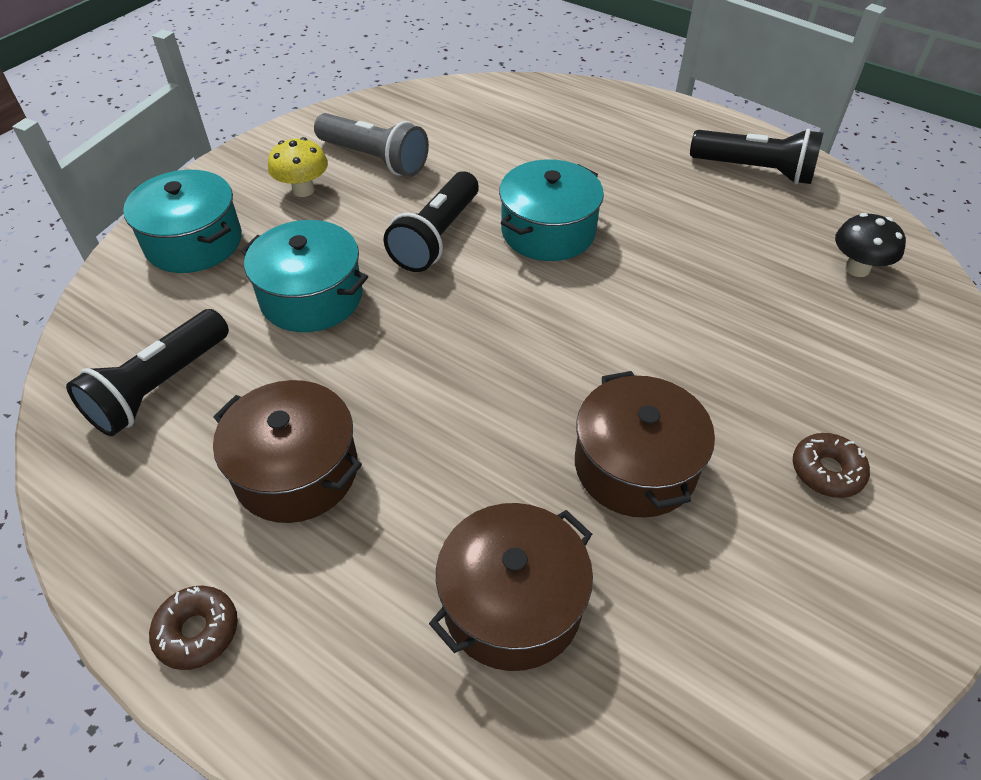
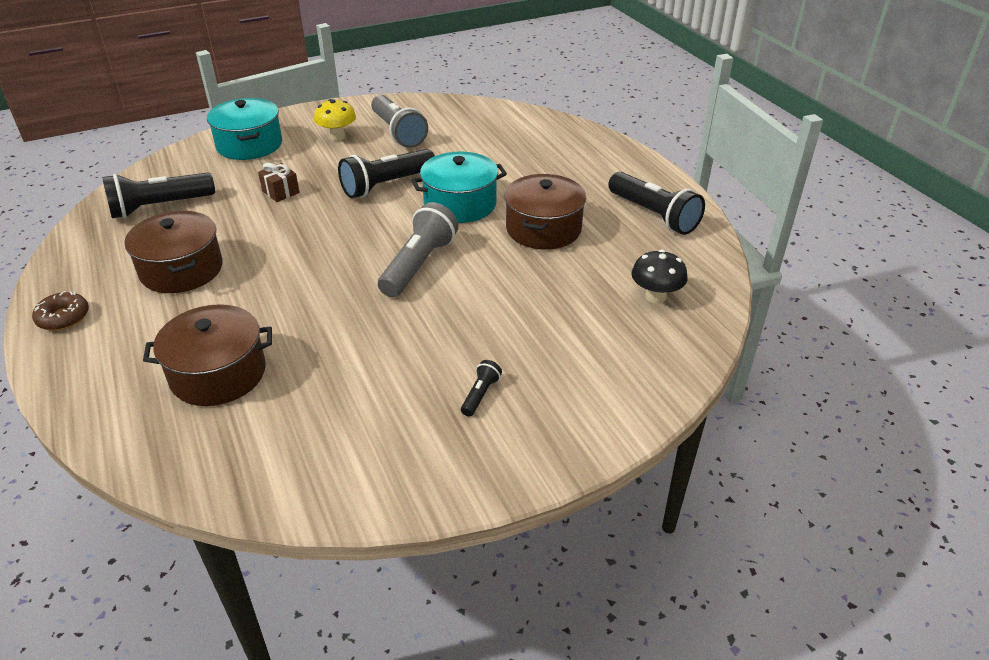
camera: 30 degrees right, 10 degrees down
turquoise pot [241,220,368,332] -> brown gift [258,163,300,202]
brown pot [575,371,715,518] -> brown pot moved to [504,174,586,249]
brown donut [793,433,870,498] -> black flashlight [461,360,502,417]
none -> grey flashlight [378,202,458,297]

